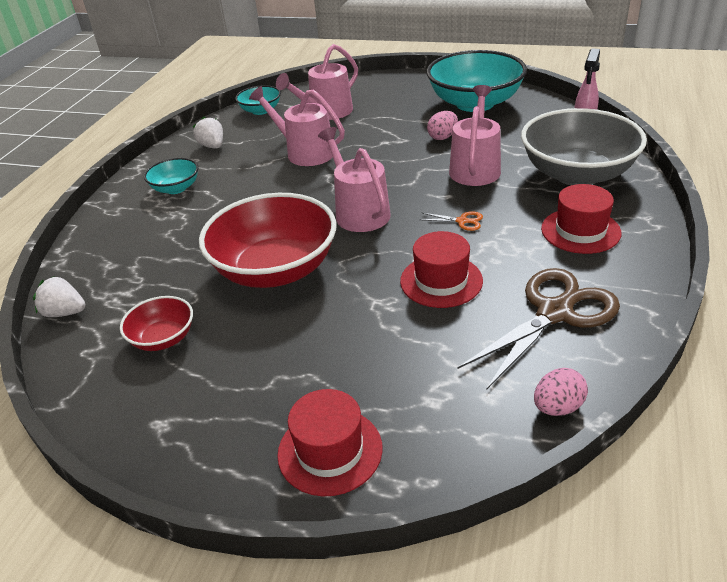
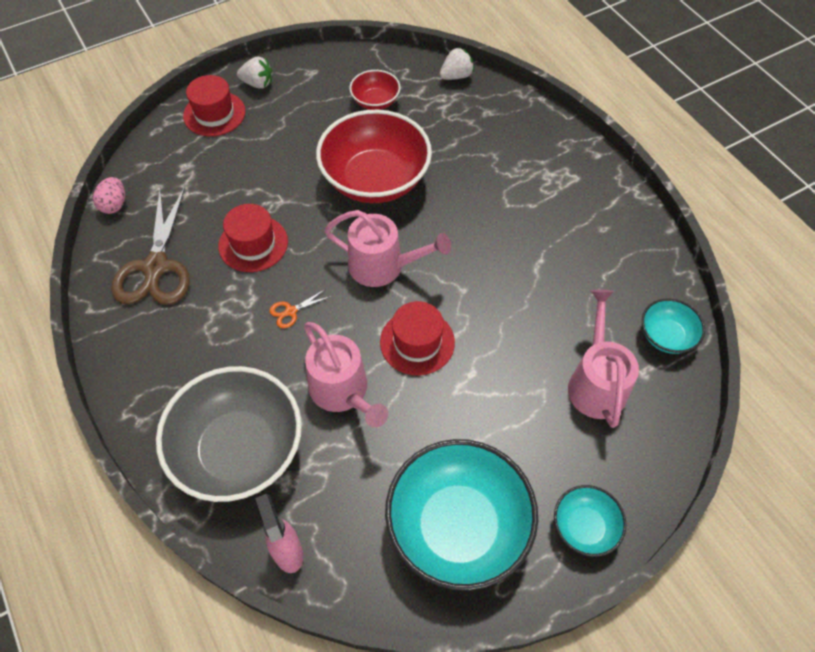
camera: 130 degrees right, 20 degrees up
turquoise bowl [144,158,198,194] -> turquoise bowl moved to [554,485,626,557]
white strawberry [193,116,223,149] -> white strawberry moved to [237,56,272,89]
pink watering can [249,86,345,166] -> none
pink egg [427,111,458,140] -> none
red hat [541,184,621,254] -> red hat moved to [380,301,455,375]

